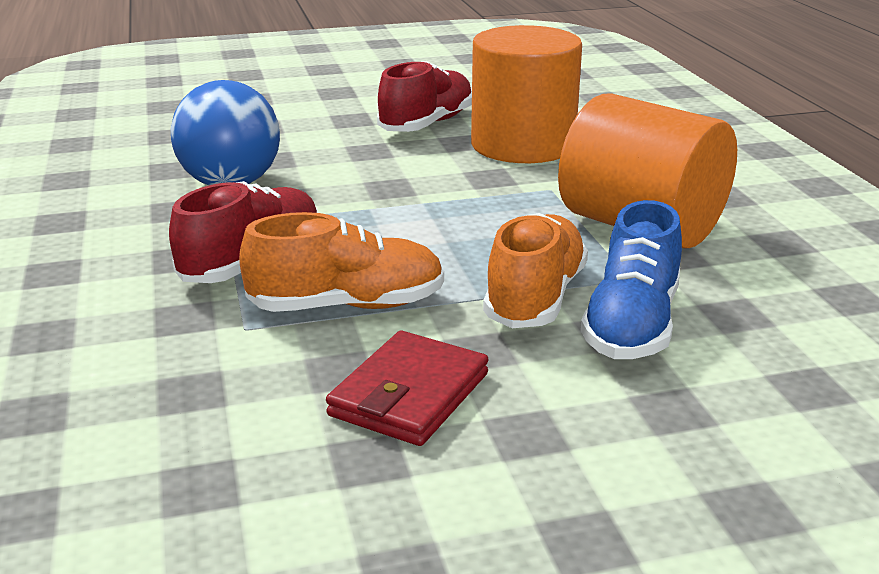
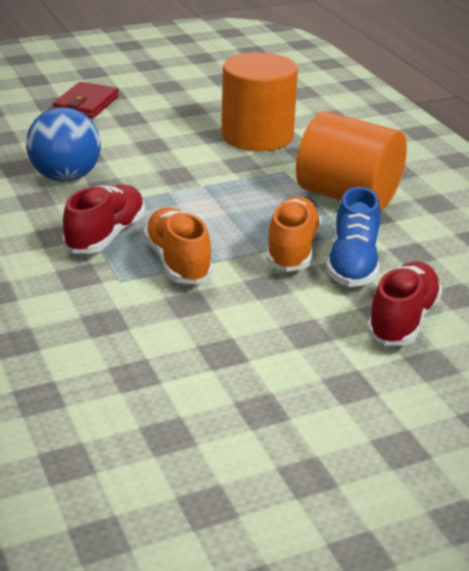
camera: 10 degrees left, 5 degrees up
orange shoe [239,212,444,312] -> orange shoe turned 90 degrees counterclockwise [143,208,213,284]
red wallet [326,331,488,446] -> red wallet moved to [53,82,119,118]
red shoe [377,61,472,132] -> red shoe moved to [366,262,442,346]

